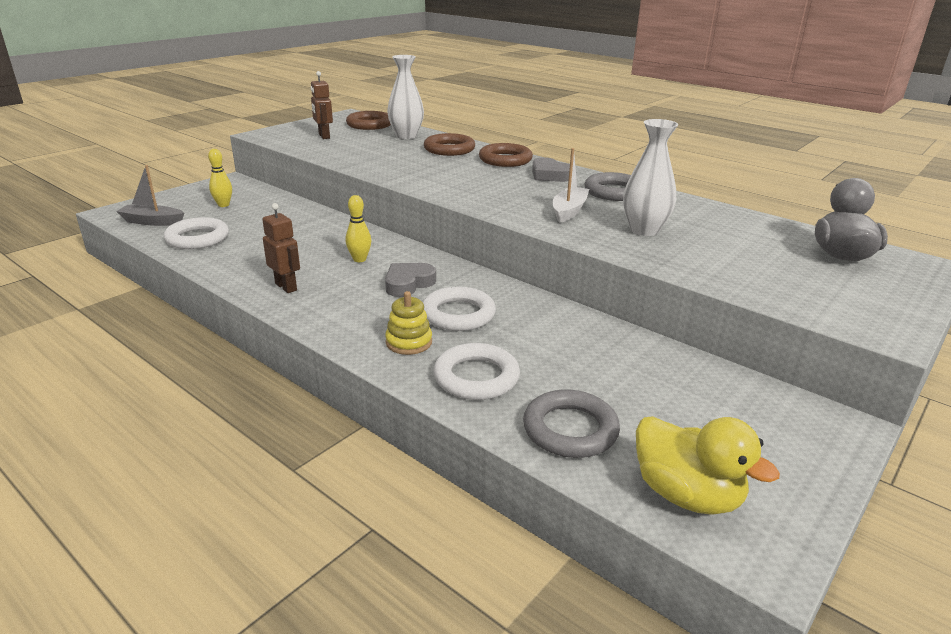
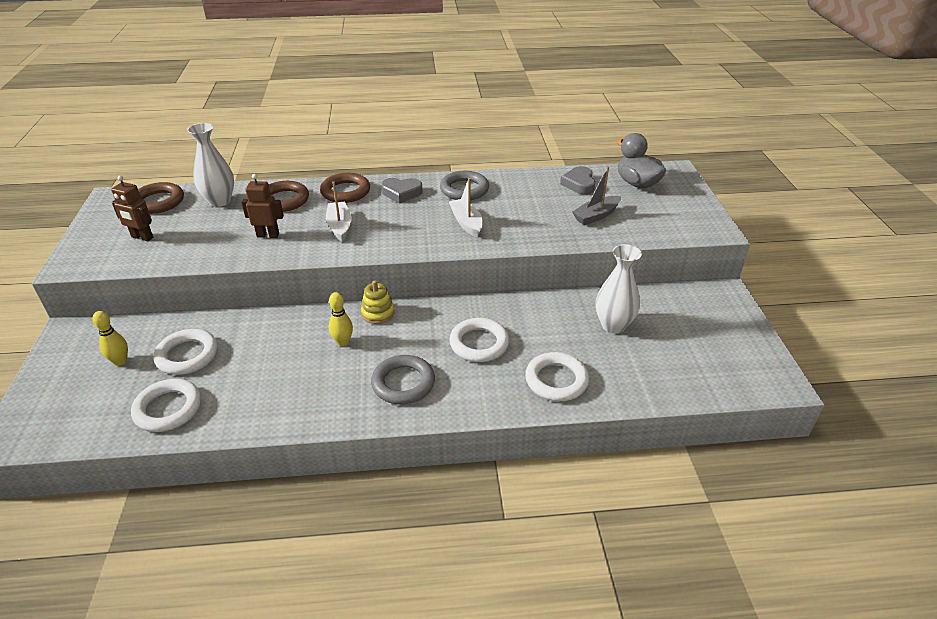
camera: 45 degrees left, 10 degrees up
grey boat [116,165,184,226] -> grey boat moved to [572,166,621,225]
brown robot [262,203,300,293] -> brown robot moved to [241,174,284,238]
grey heart [385,263,436,297] -> grey heart moved to [560,166,596,195]
yellow stacking toy [385,291,432,355] -> yellow stacking toy moved to [361,280,395,324]
grey ring [523,389,620,458] -> grey ring moved to [371,355,435,404]
white vase [623,119,679,236] -> white vase moved to [596,244,642,334]
yellow duck [636,416,780,515] -> none
none -> white ring [153,329,218,375]
none -> white boat [326,182,352,242]

